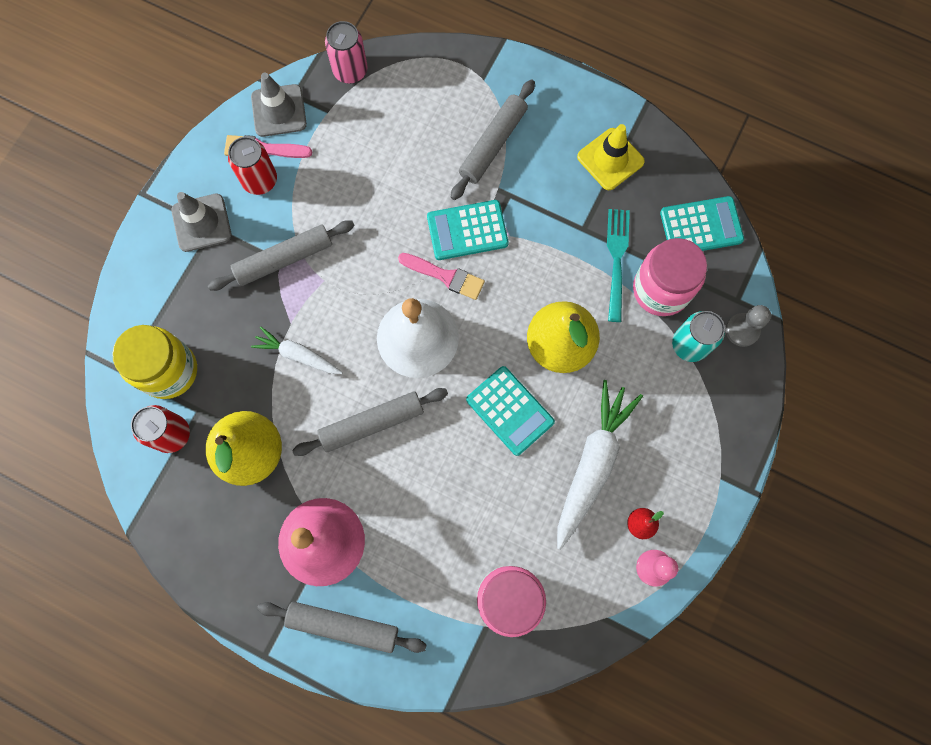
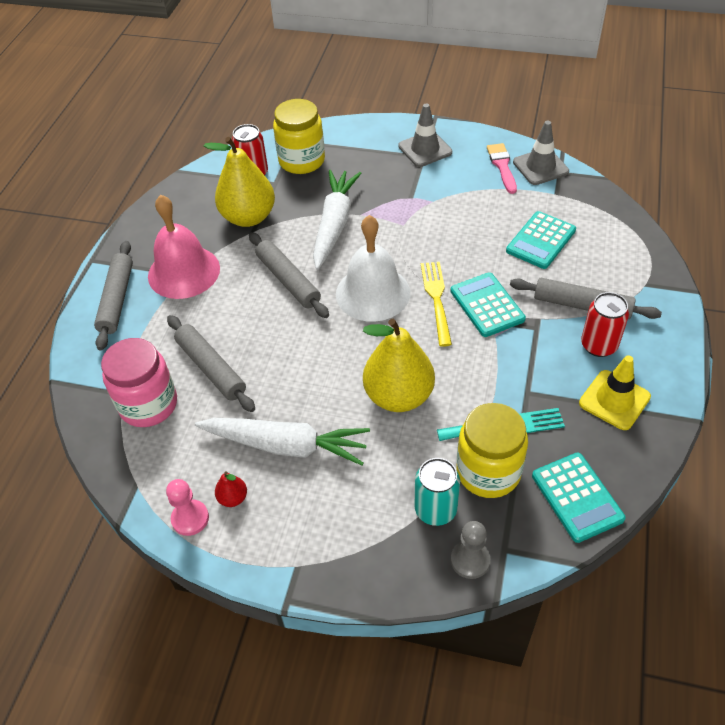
camera: 80 degrees right, 25 degrees down
grey rolling pin [208,220,355,291] -> grey rolling pin moved to [167,315,255,412]
red can [228,137,277,195] -> red can moved to [581,292,629,357]
white carrot [251,327,343,374] -> white carrot [313,170,361,270], size x1.77
pink can [325,21,368,84] -> none
pink brush [398,253,485,300] -> yellow fork [421,262,452,347]
turquoise calculator [466,366,555,456] -> turquoise calculator moved to [506,211,576,269]
pink jar [633,238,707,316] -> yellow jar [457,403,528,498]

